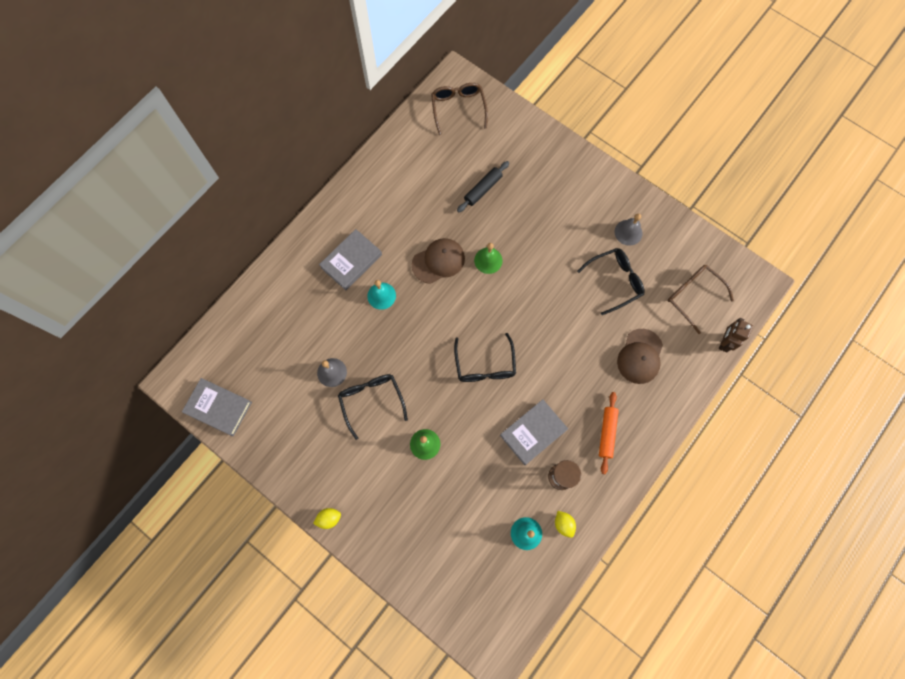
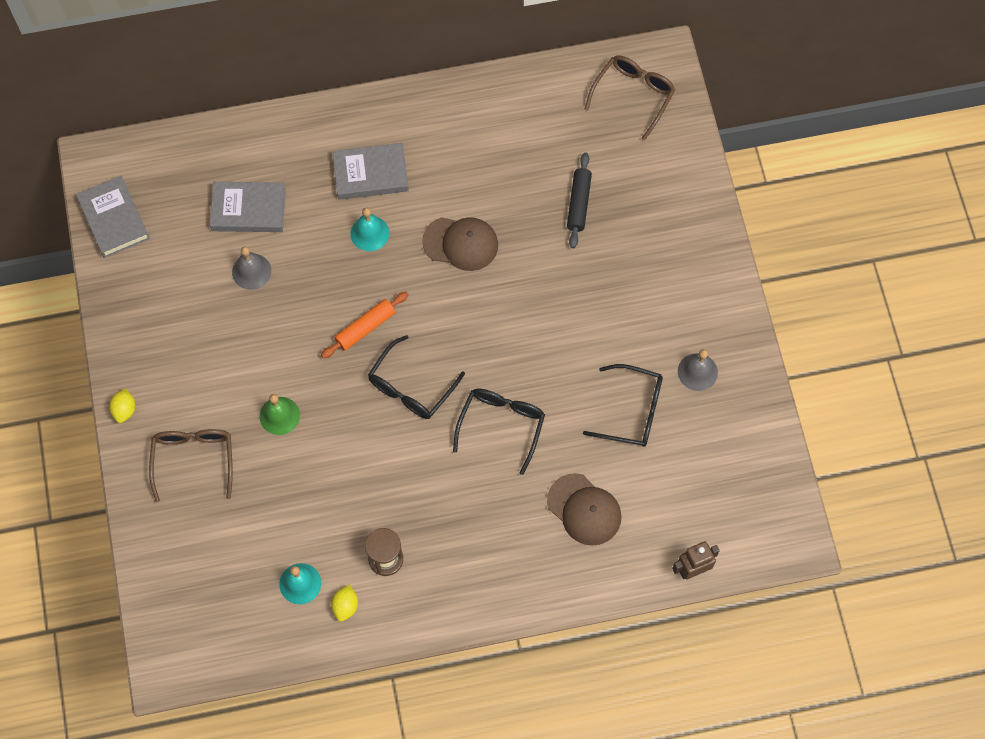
camera: 40 degrees right, 5 degrees down
yellow lemon [313,508,341,529] -> yellow lemon turned 75 degrees clockwise [109,388,135,423]
black glasses [338,374,408,440] -> black glasses moved to [453,389,545,475]
black rolling pin [457,161,509,213] -> black rolling pin turned 75 degrees counterclockwise [567,153,592,248]
green bell [474,243,503,274] -> none
grey book [500,399,568,465] -> grey book moved to [210,182,286,232]
orange rolling pin [599,392,619,474] -> orange rolling pin moved to [321,292,409,359]
brown cap [617,329,663,384] -> brown cap turned 105 degrees counterclockwise [547,473,622,546]
brown glasses [668,265,734,334] -> brown glasses moved to [149,429,233,502]

